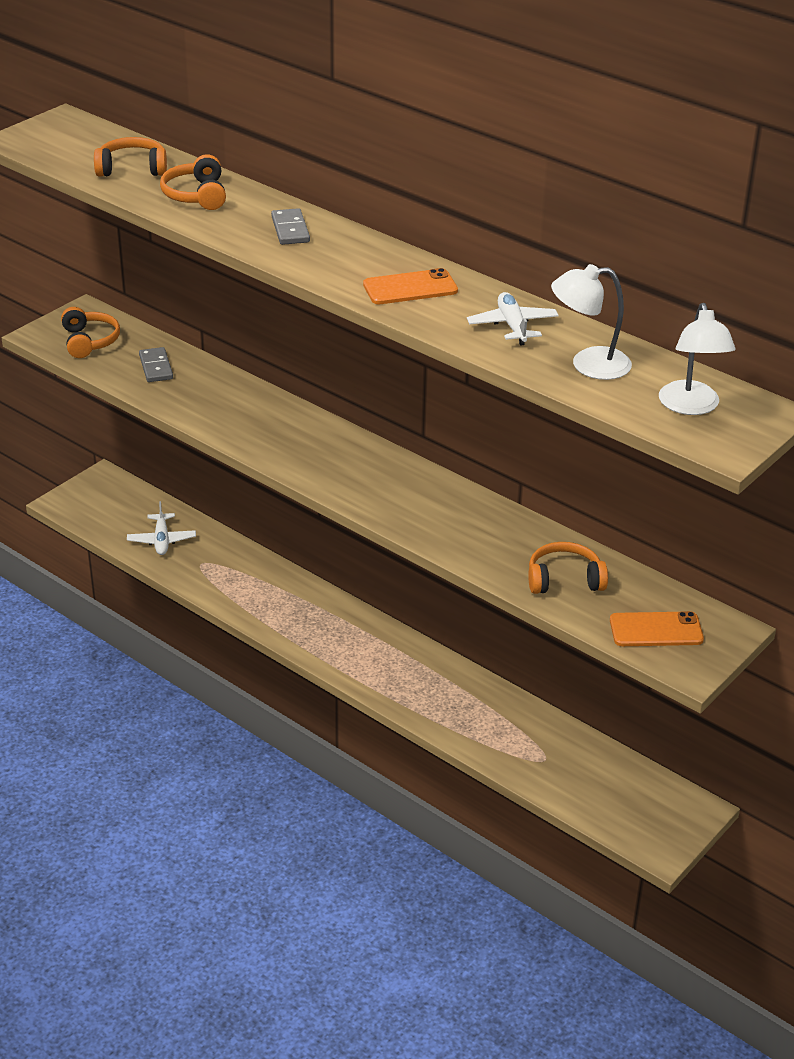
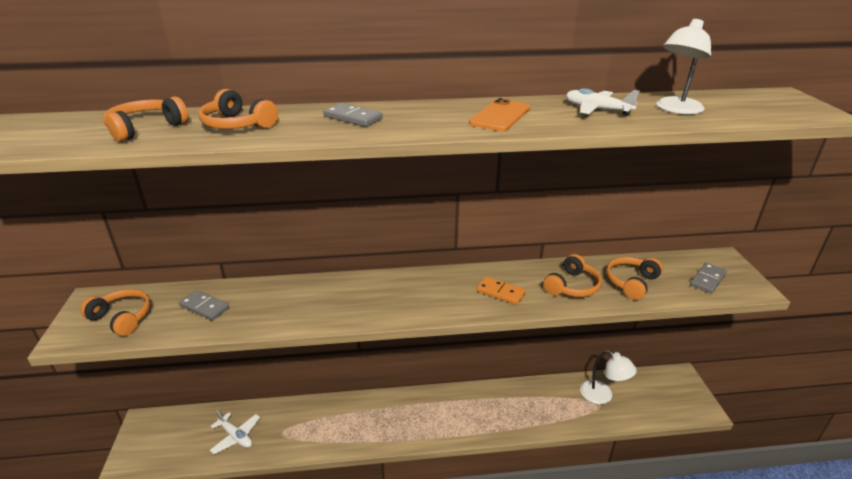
camera: 45 degrees left, 5 degrees down
orange phone [610,611,704,646] -> grey domino [690,263,727,294]
white lamp [659,303,736,415] -> white lamp moved to [580,350,637,404]
none -> orange domino [476,276,526,305]
none -> orange headphones [543,254,602,297]

